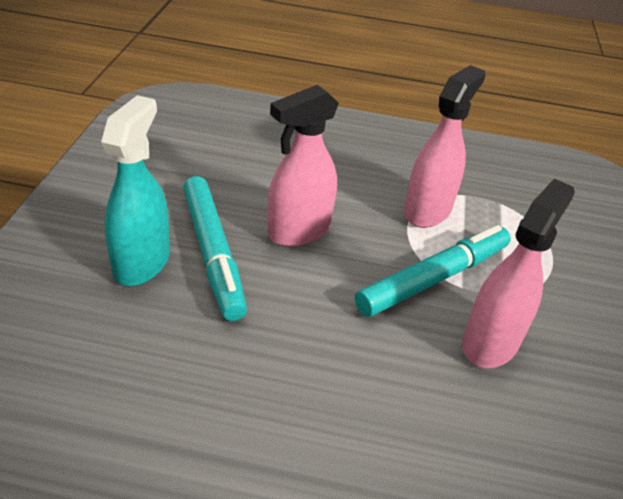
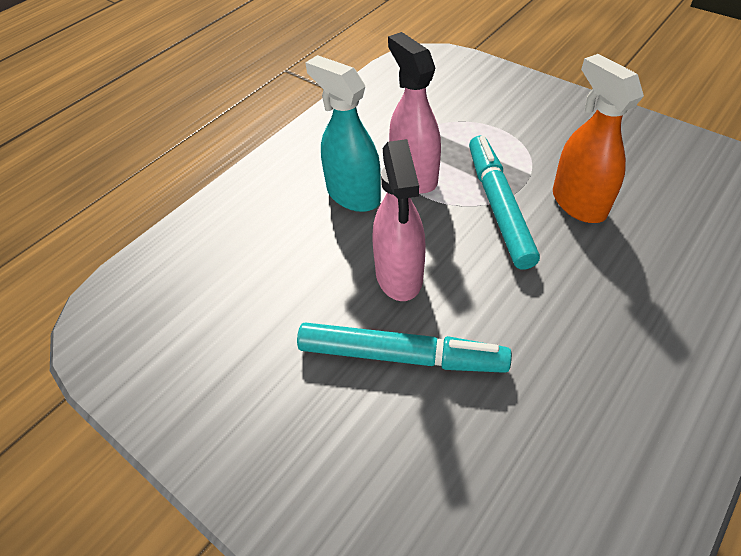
camera: 55 degrees left, 10 degrees up
turquoise spray bottle [101,95,170,286] -> turquoise spray bottle moved to [305,55,381,212]
pink spray bottle [462,179,575,368] -> orange spray bottle [553,54,644,223]

